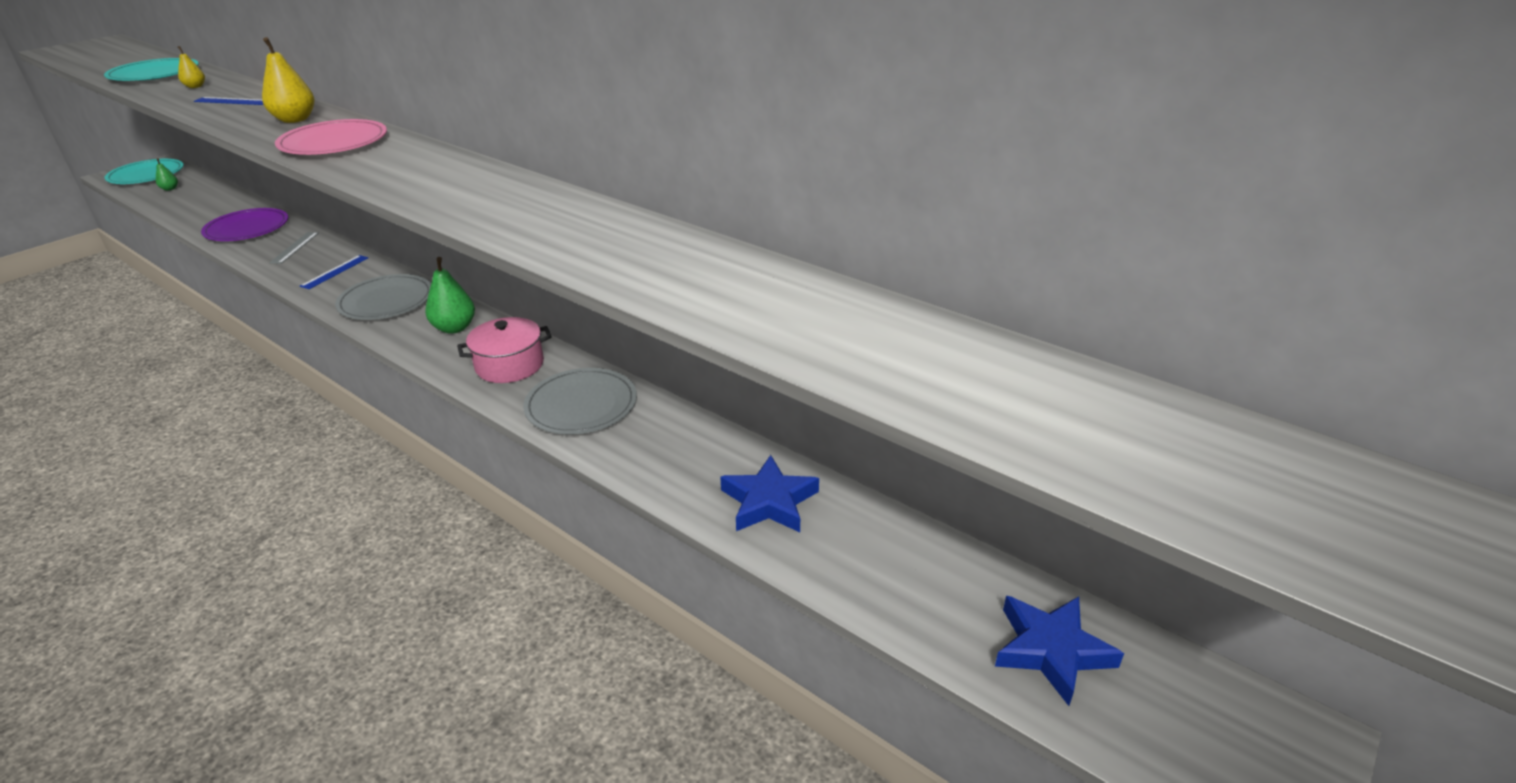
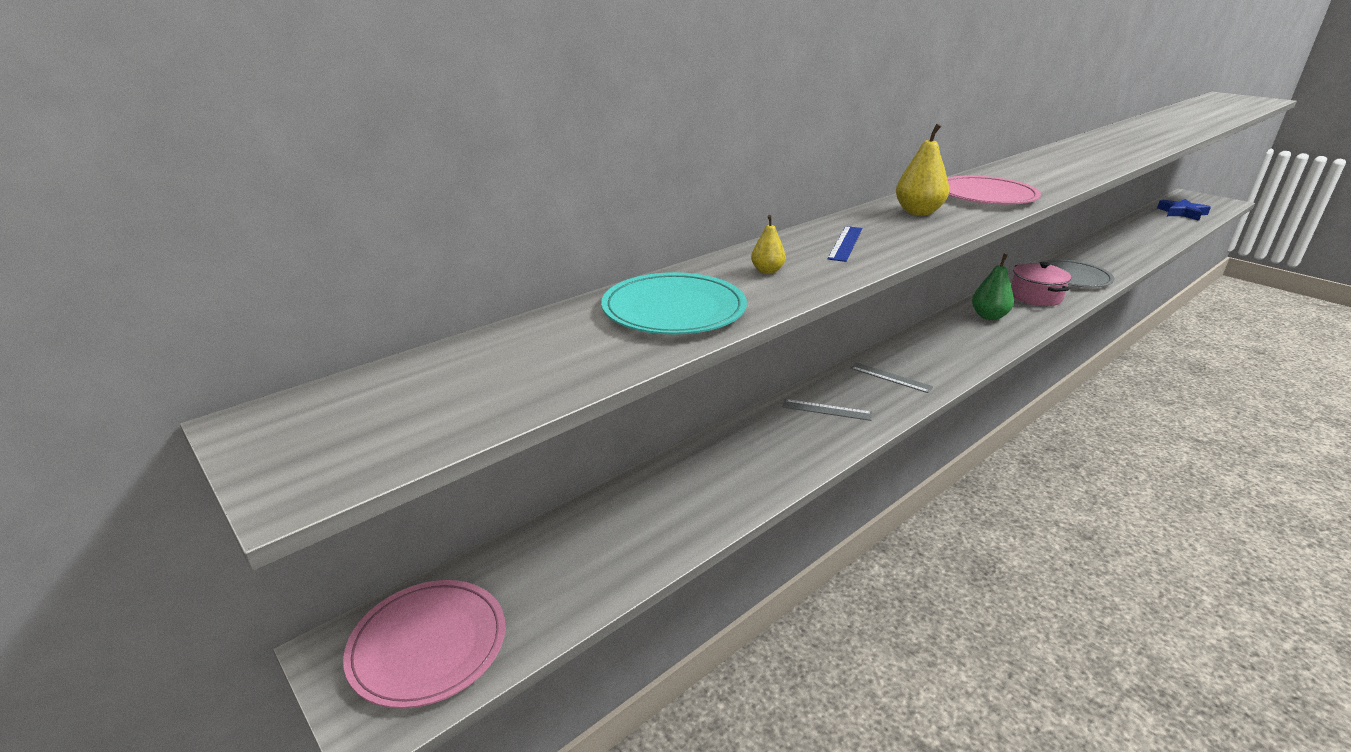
camera: 80 degrees left, 5 degrees down
turquoise plate [105,159,184,184] -> pink plate [343,580,505,709]
green pear [156,158,178,191] -> none
purple plate [201,208,288,241] -> none
blue ruler [300,255,368,289] -> grey ruler [850,363,933,393]
grey plate [335,274,431,320] -> none
blue star [720,455,819,532] -> none

